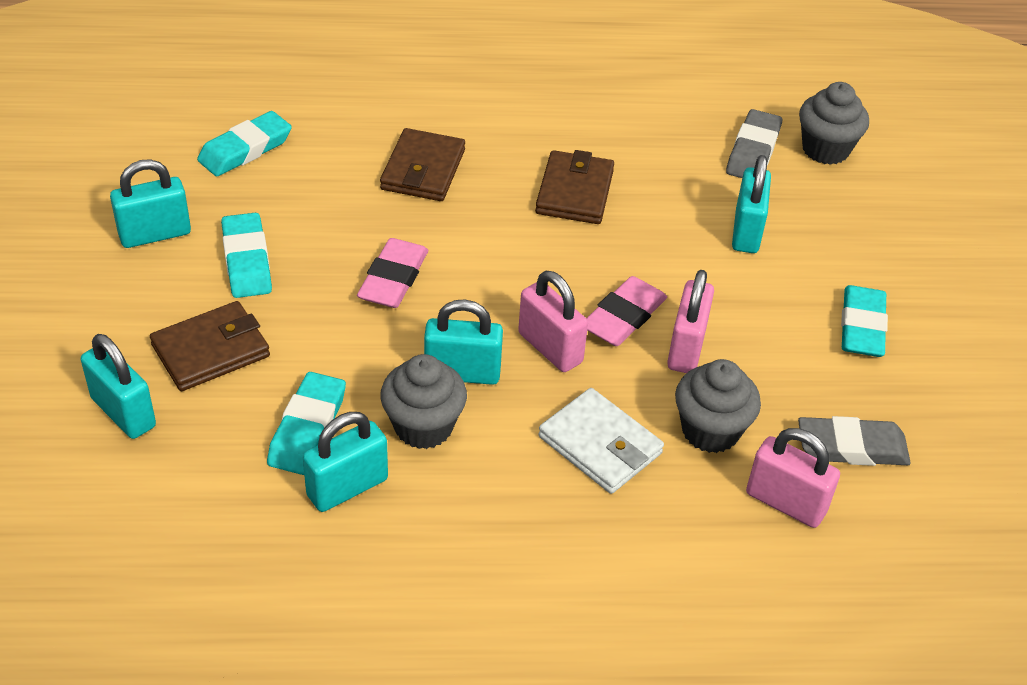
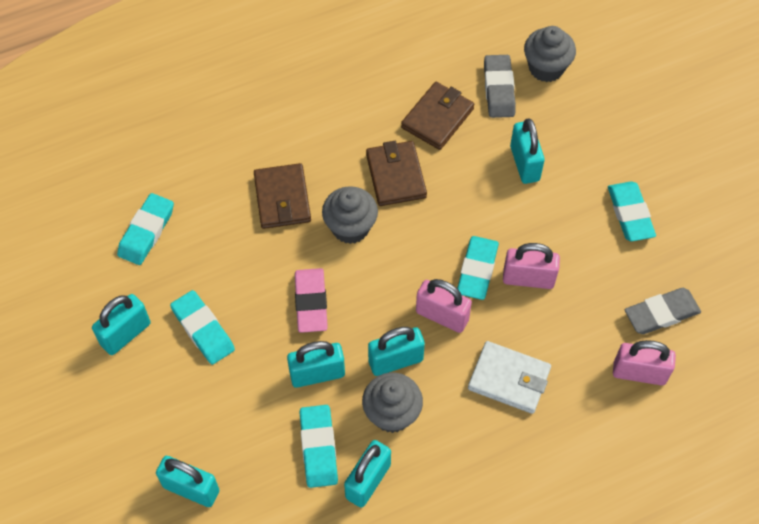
camera: 20 degrees left, 15 degrees up
brown wallet [150,301,270,391] -> brown wallet moved to [401,82,474,150]
pink eraser [586,276,667,346] -> turquoise eraser [457,236,499,300]
pink padlock [667,270,714,373] -> pink padlock turned 75 degrees counterclockwise [503,243,560,289]
grey cupcake [675,359,761,453] -> grey cupcake moved to [322,186,378,244]
none -> turquoise padlock [287,341,345,388]

